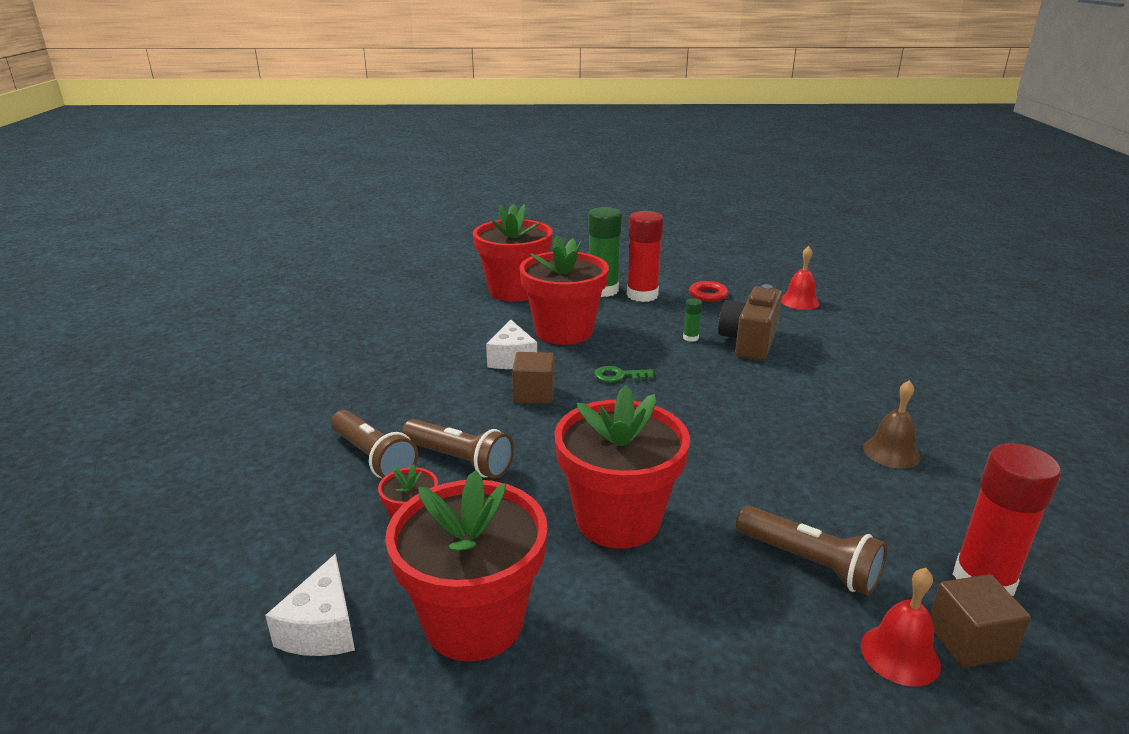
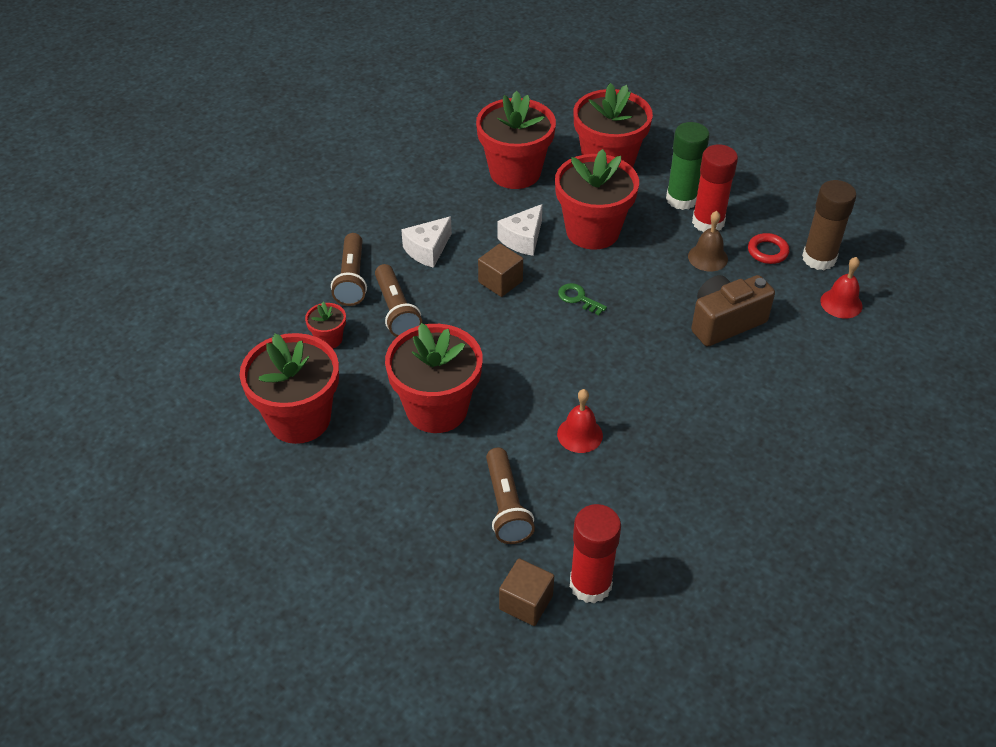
camera: 40 degrees right, 20 degrees up
white cheese [265,554,355,656] -> white cheese moved to [401,216,452,268]
green glue stick [683,298,702,342] -> none
red bell [861,568,941,686] -> red bell moved to [557,389,603,453]
brown bell [863,380,921,468] -> brown bell moved to [688,211,728,272]
none -> red flower pot [476,91,556,189]
none -> brown glue stick [802,180,856,270]

